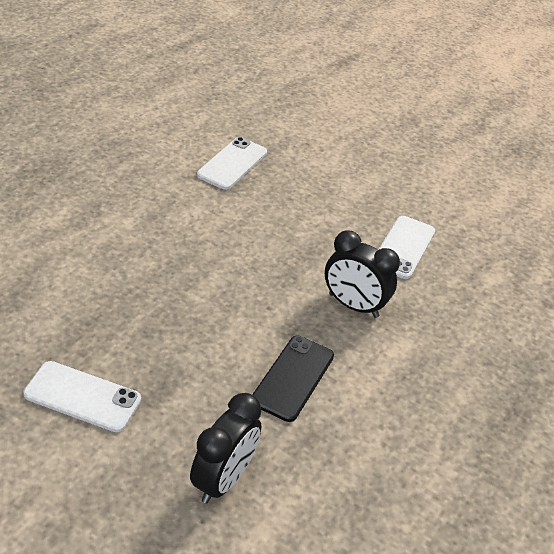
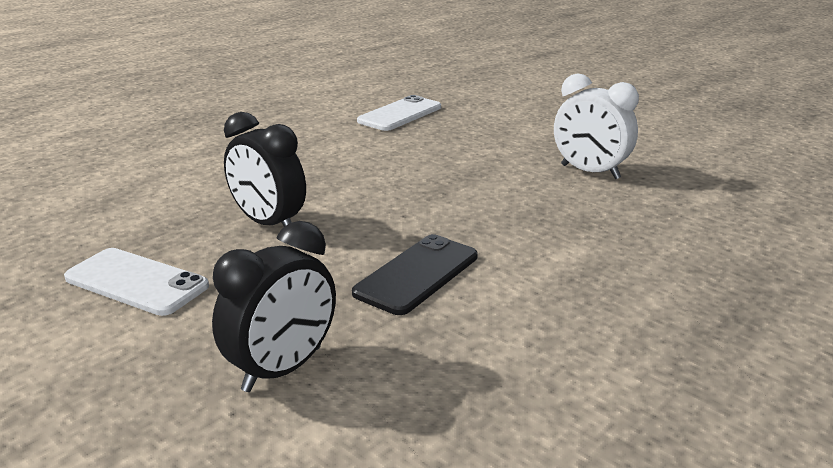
camera: 15 degrees right, 15 degrees down
black clock [325,230,400,318] -> black clock moved to [224,112,306,227]
white phone [378,216,435,279] -> white clock [554,74,639,179]

